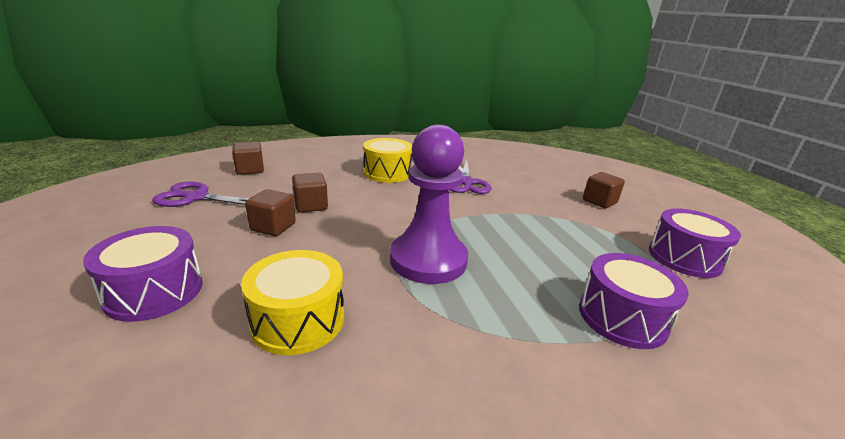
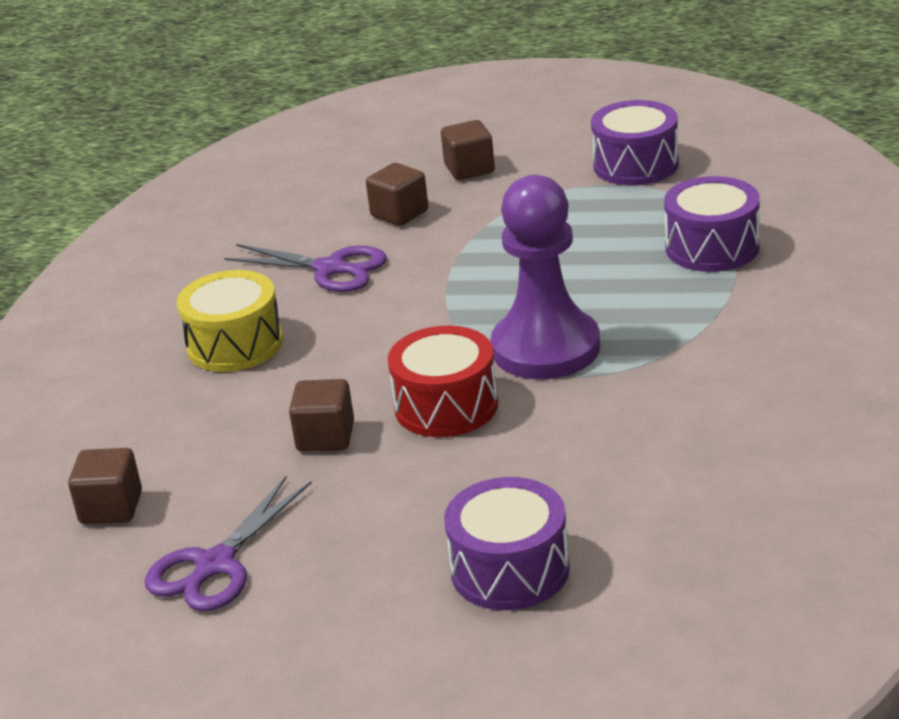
camera: 60 degrees left, 5 degrees up
yellow drum [241,250,344,355] -> none
brown cube [245,189,296,236] -> brown cube moved to [366,163,428,226]
none -> red drum [388,326,498,437]

